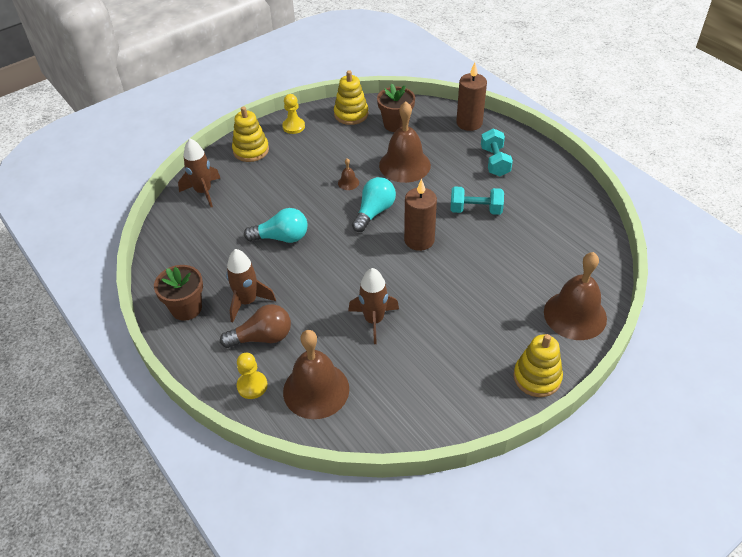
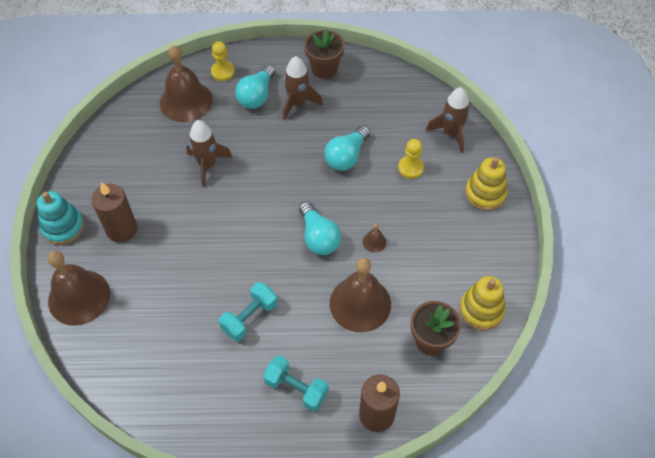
camera: 125 degrees right, 10 degrees up
brown light bulb [220,304,291,348] -> turquoise light bulb [235,65,275,109]
yellow pawn [282,94,305,134] -> yellow pawn moved to [398,139,424,179]
brown candle [404,179,437,251] -> brown candle moved to [91,182,137,243]
yellow stacking toy [514,334,563,397] -> turquoise stacking toy [37,191,84,245]

